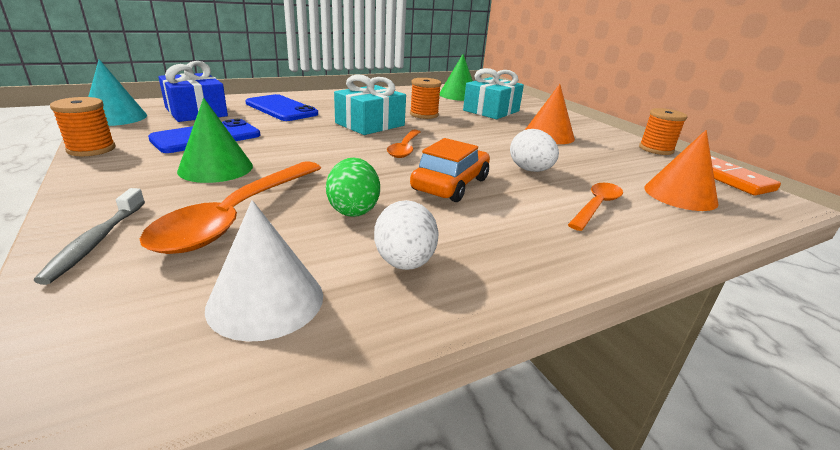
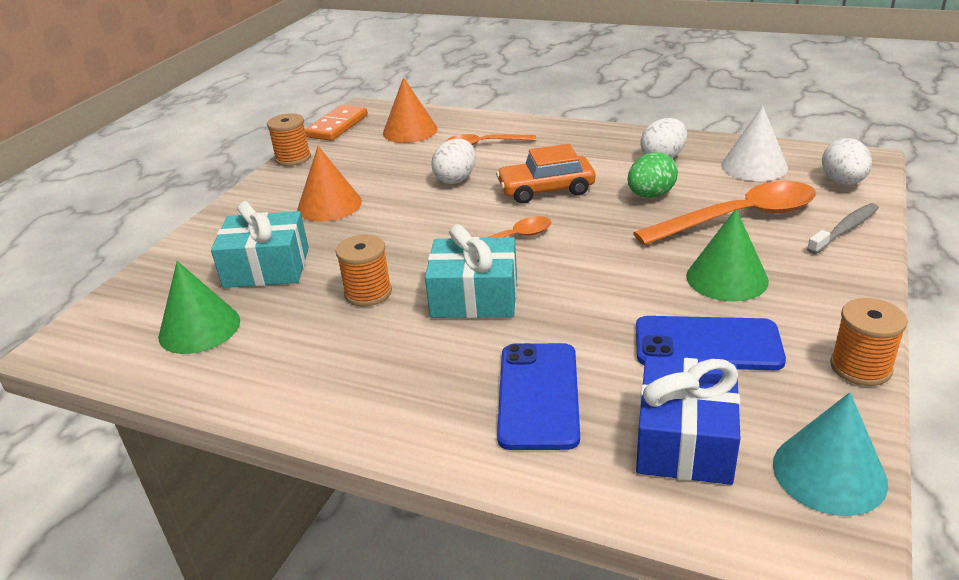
camera: 125 degrees left, 5 degrees up
none -> white egg [822,138,872,185]

